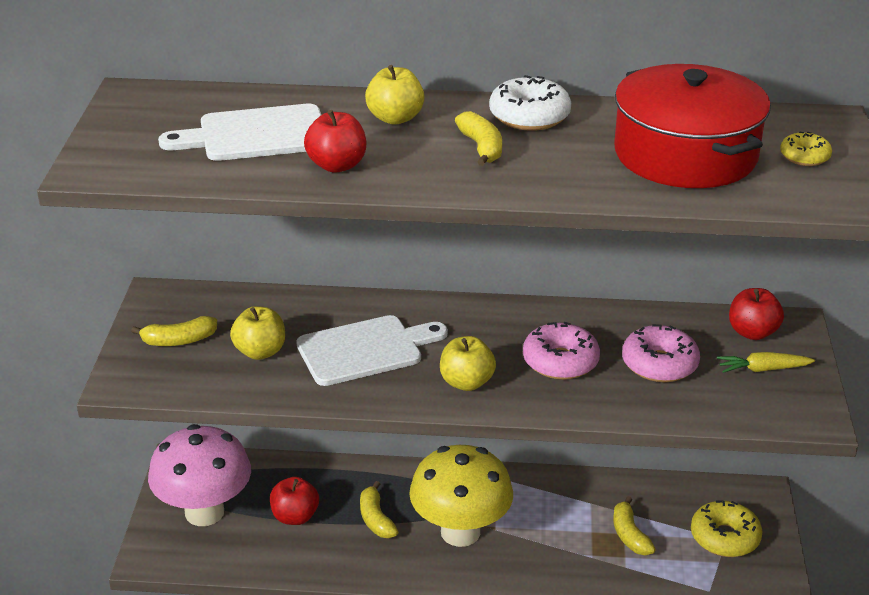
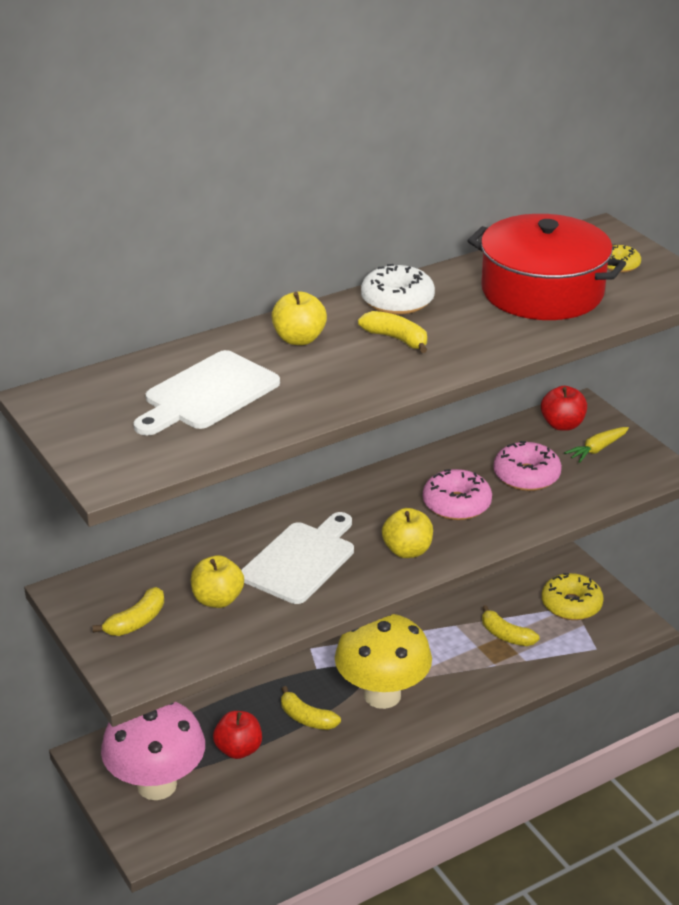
camera: 35 degrees left, 0 degrees up
red apple [304,110,366,173] -> none

